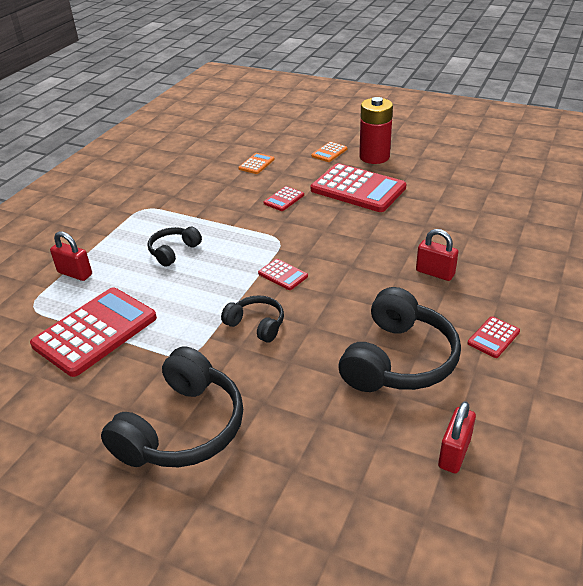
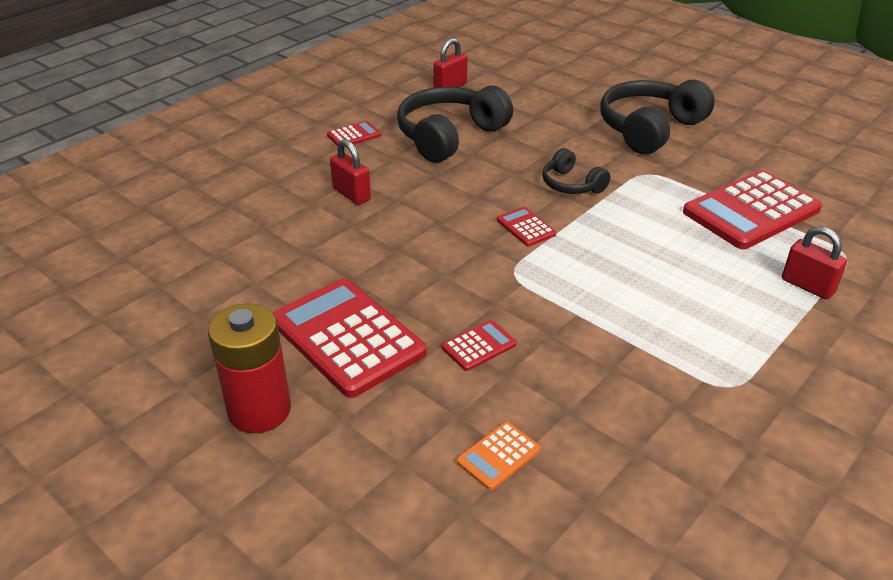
camera: 165 degrees left, 0 degrees up
black headphones [148,227,202,267] -> none
orange calculator [311,142,347,162] -> none

